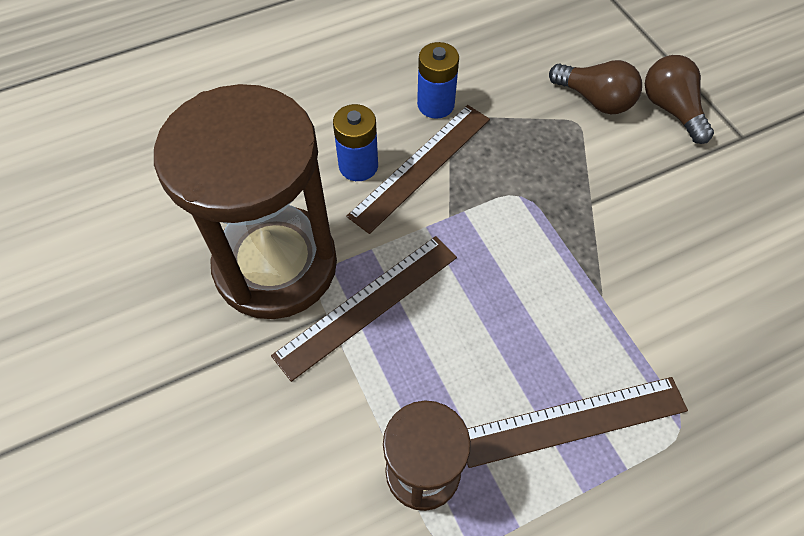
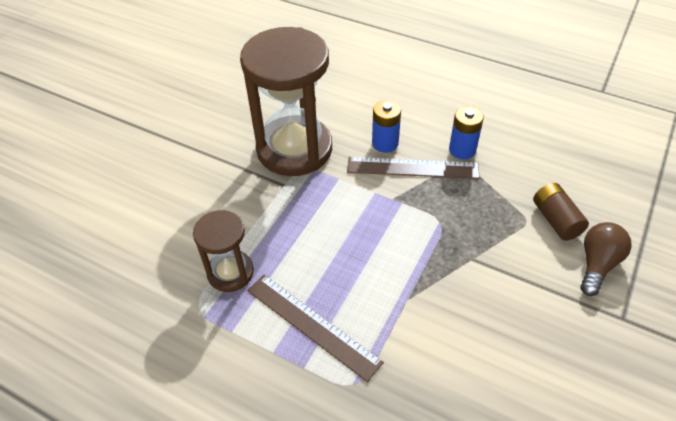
camera: 55 degrees right, 10 degrees down
brown ruler [271,236,457,382] -> none
brown light bulb [549,60,642,114] -> brown battery [533,183,589,241]

